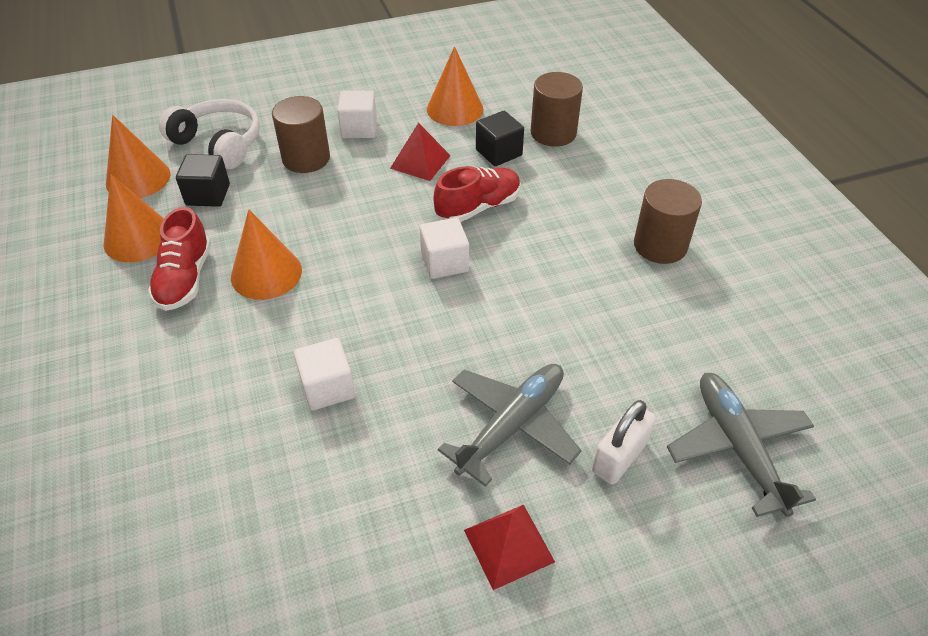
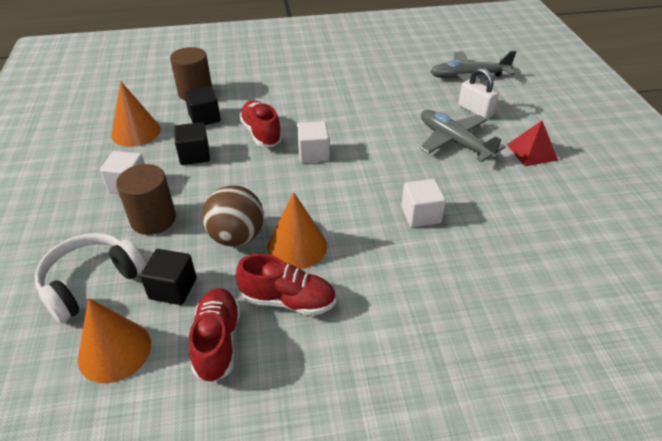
camera: 80 degrees left, 5 degrees down
orange cone [103,174,164,262] -> red shoe [189,288,240,383]
red pyramid [390,123,451,181] -> black cube [174,122,210,165]
brown cylinder [634,179,702,264] -> none
none -> brown ball [202,185,264,246]

